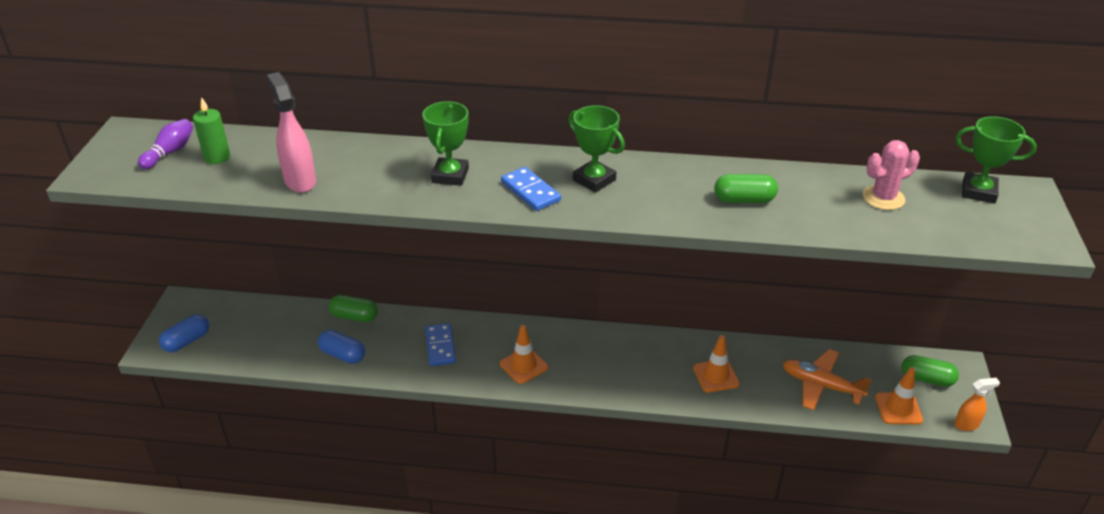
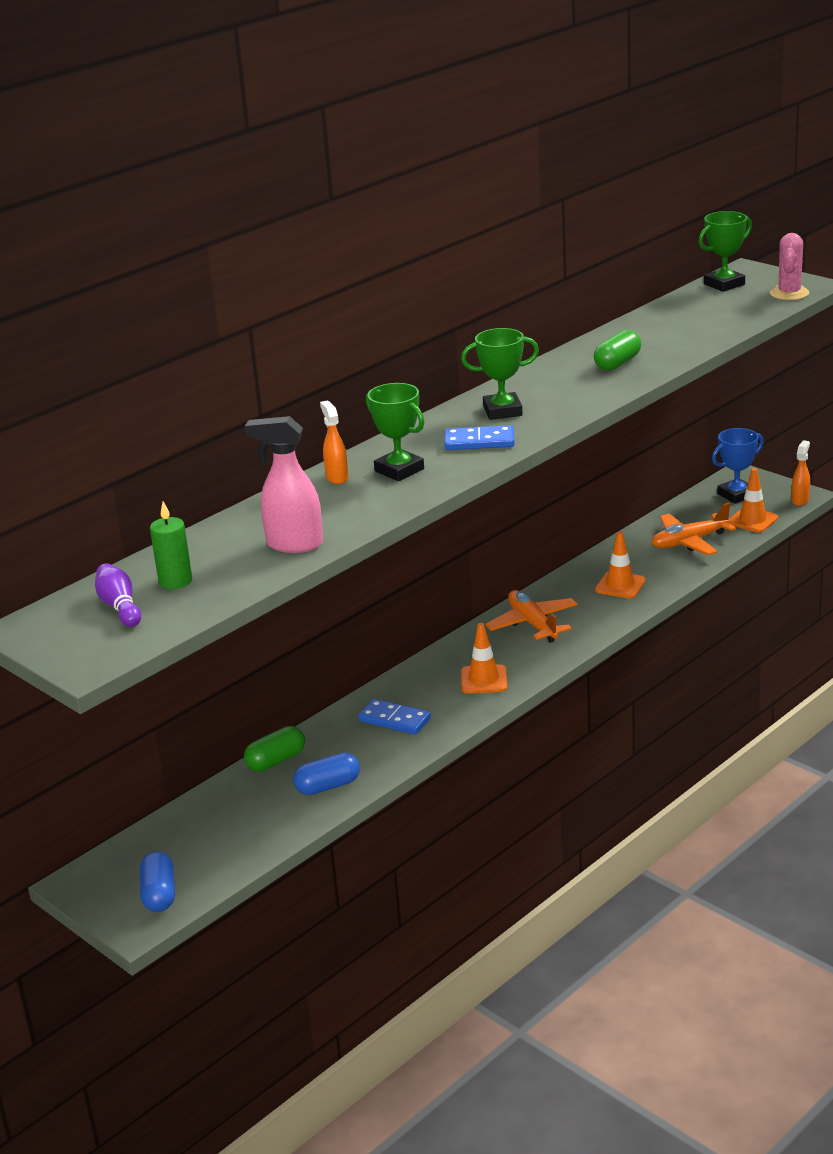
camera: 50 degrees left, 10 degrees down
pink cactus [863,140,920,210] -> pink cactus moved to [770,233,809,300]
green capsule [902,355,959,387] -> blue trophy [712,428,764,504]
none -> orange spray bottle [320,400,348,484]
none -> orange plane [485,590,578,643]

